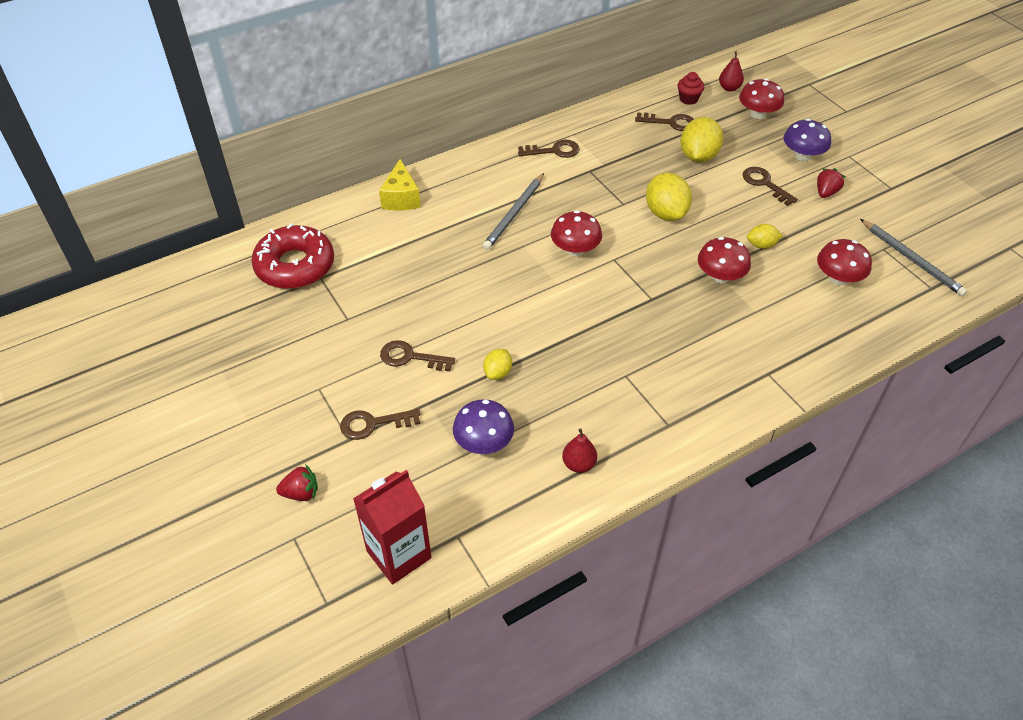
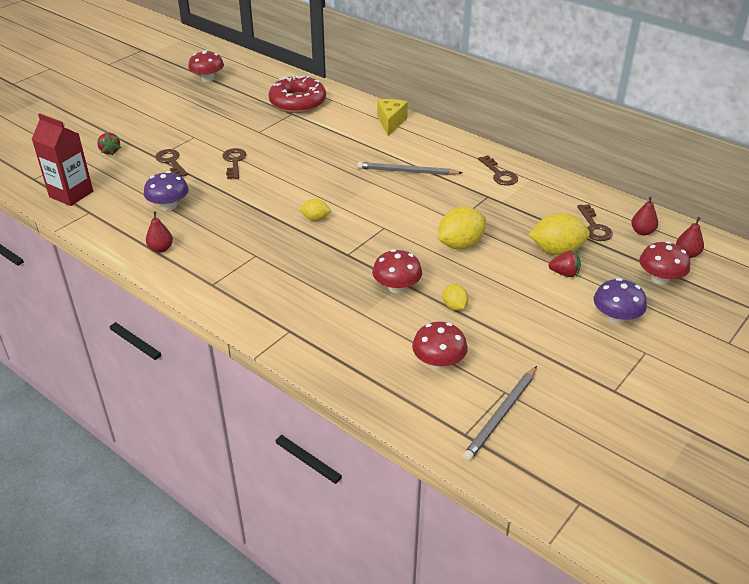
camera: 70 degrees right, 10 degrees down
yellow cheese [379,159,421,211] -> yellow cheese turned 120 degrees clockwise [377,99,408,136]
yellow lemon [483,349,512,380] -> yellow lemon moved to [300,199,332,221]
red mushroom [551,210,602,256] -> red mushroom moved to [188,50,224,82]
red cupcake [678,72,705,105] -> red pear [631,196,658,236]
brown key [743,167,798,206] -> none
red strawberry [817,168,845,198] -> red strawberry moved to [548,251,581,277]

